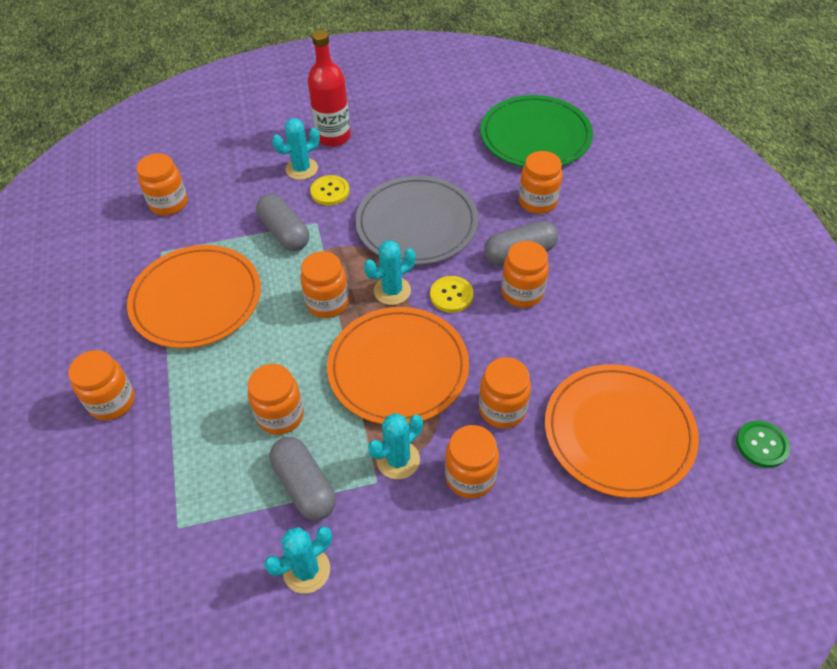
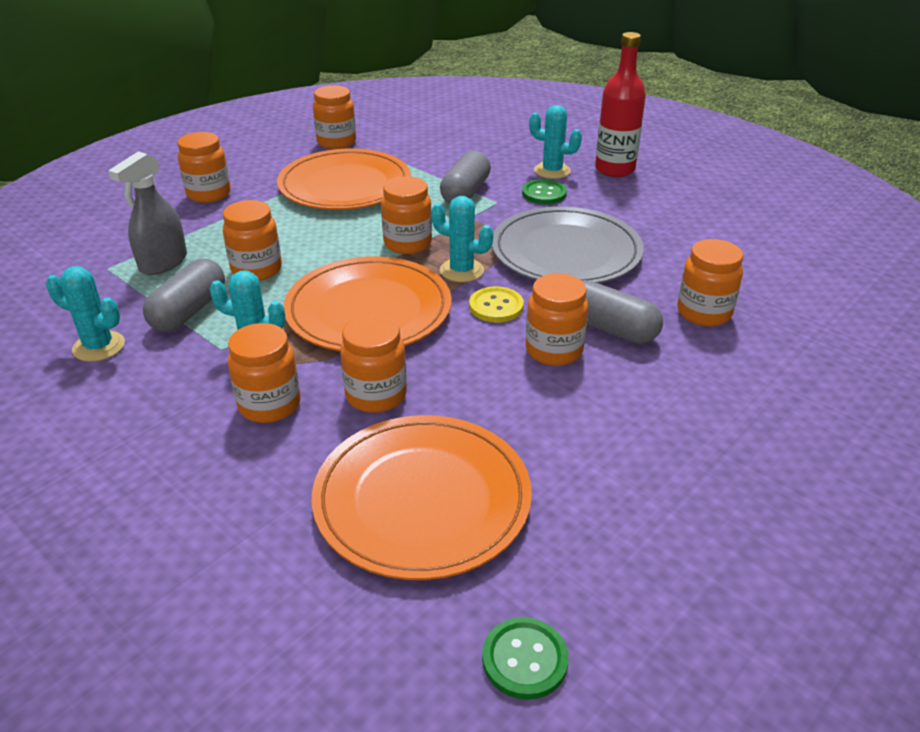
camera: 55 degrees right, 15 degrees down
orange jar [137,153,188,216] -> orange jar moved to [313,85,356,149]
yellow button [310,175,349,205] -> green button [522,179,567,204]
green plate [481,95,593,167] -> none
none -> grey spray bottle [108,151,187,275]

